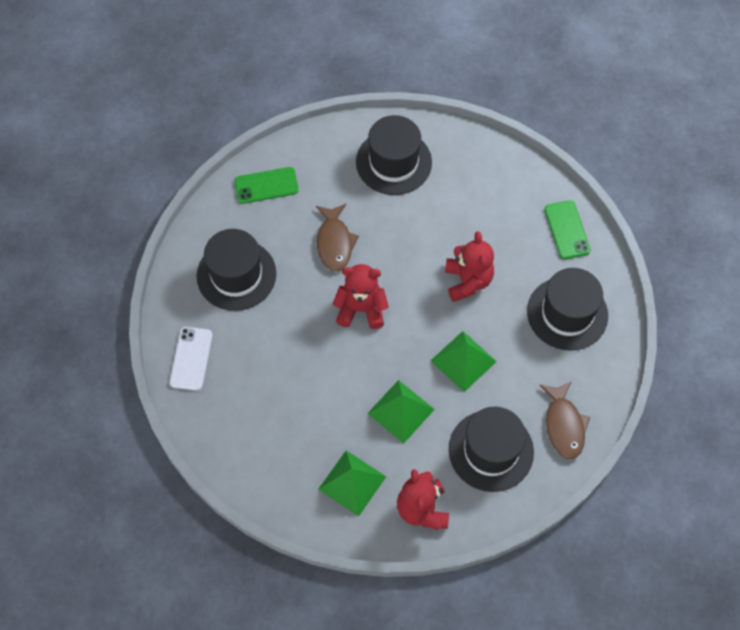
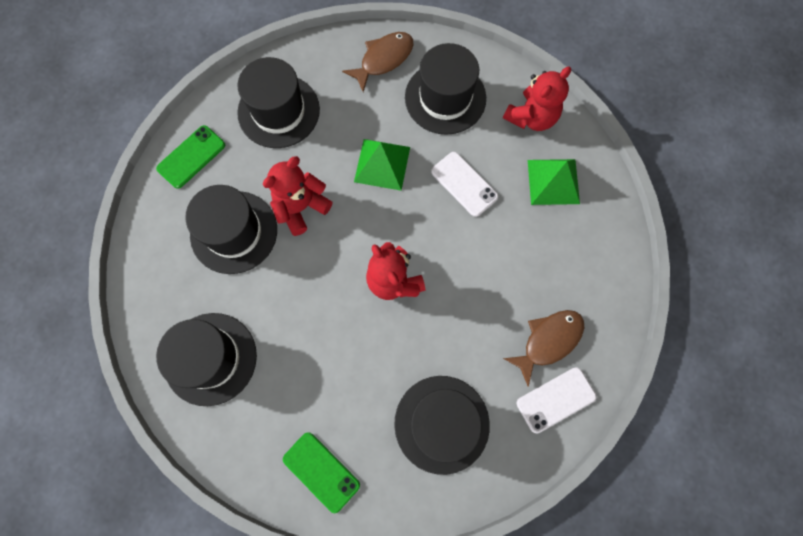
camera: 125 degrees left, 10 degrees up
brown fish [316,204,359,271] -> brown fish moved to [503,310,584,387]
green pyramid [367,380,435,444] -> white phone [431,152,498,217]
none -> black hat [185,185,277,274]

